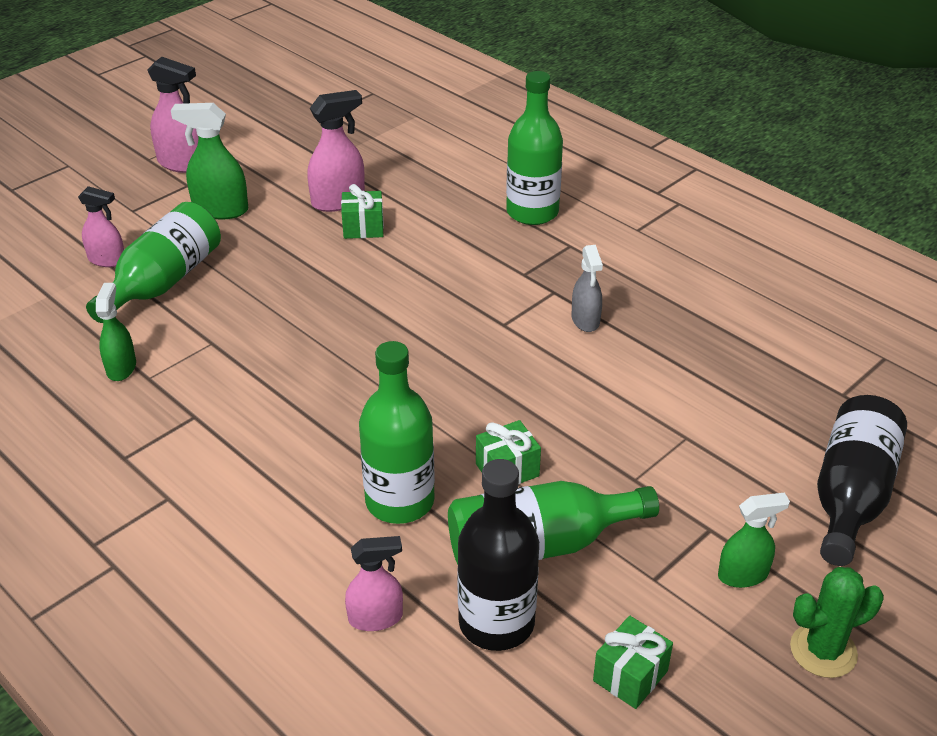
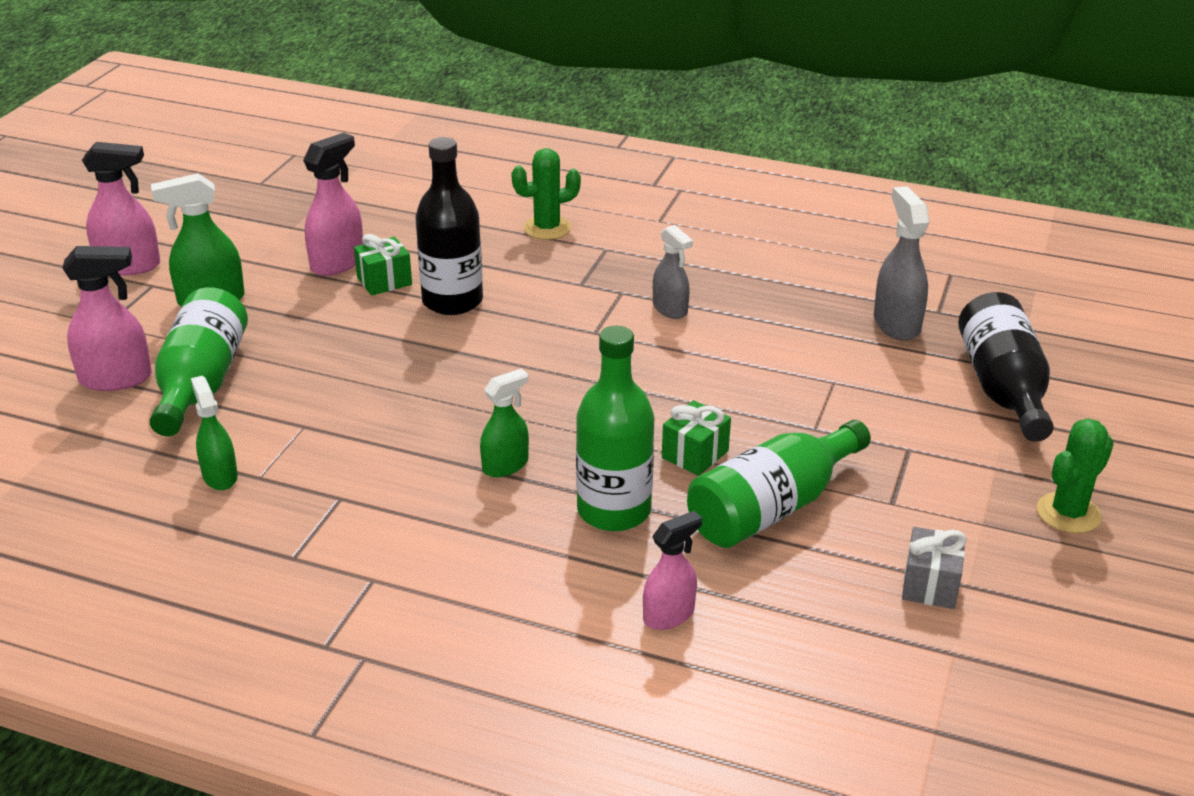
camera: 25 degrees left, 5 degrees down
pink spray bottle [78,186,124,267] -> pink spray bottle [62,246,152,391], size x1.50
black bottle [457,459,539,651] -> black bottle moved to [415,137,483,315]
green bottle [506,71,563,225] -> green cactus [511,148,581,240]
green gift [593,616,673,709] -> grey gift [902,527,967,609]
green spray bottle [718,492,790,588] -> green spray bottle moved to [480,369,529,477]
none -> grey spray bottle [874,186,930,341]

